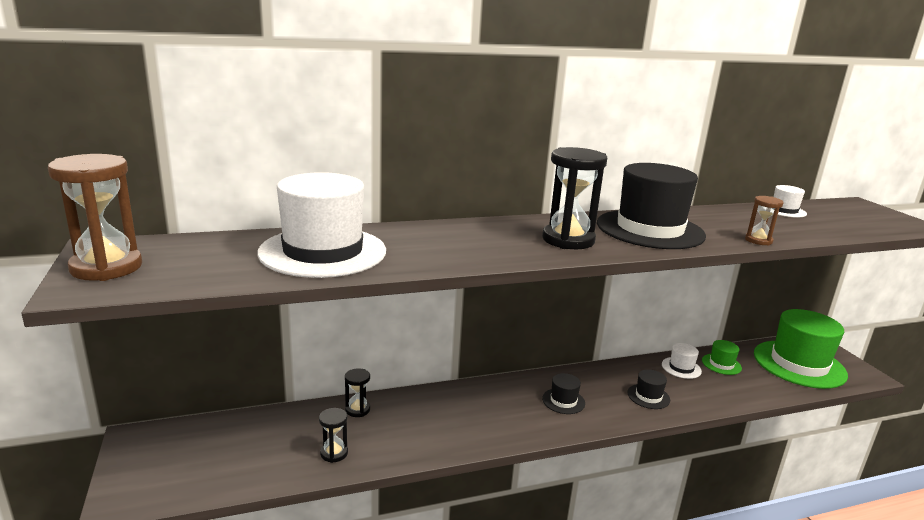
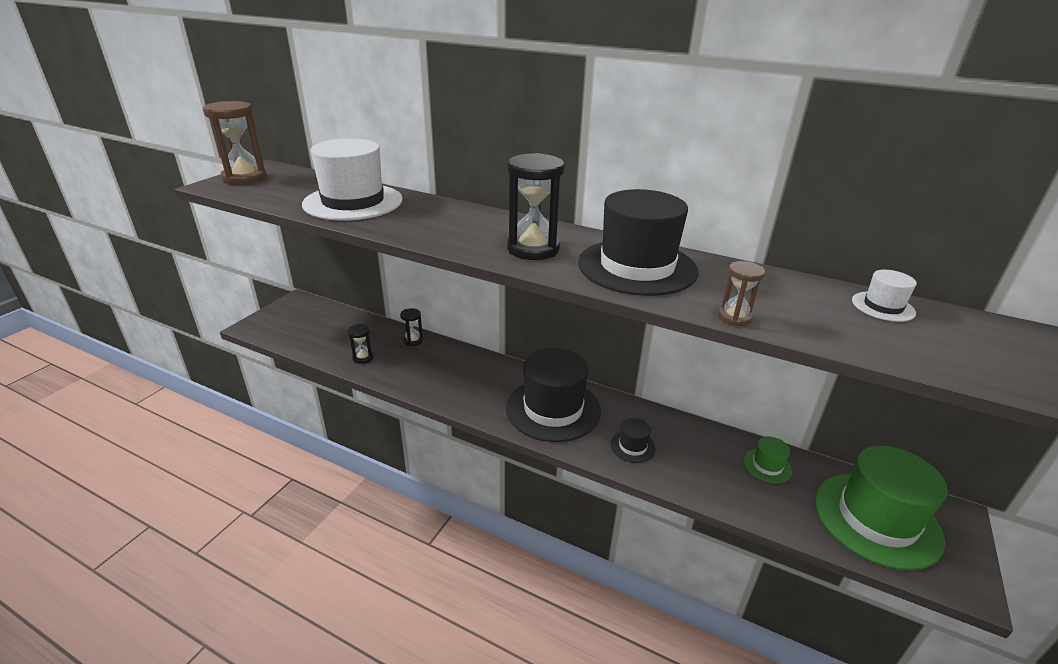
camera: 45 degrees right, 10 degrees up
black hat [542,373,585,414] -> black hat [506,348,601,442], size x2.29
white hat [662,343,702,379] -> none

